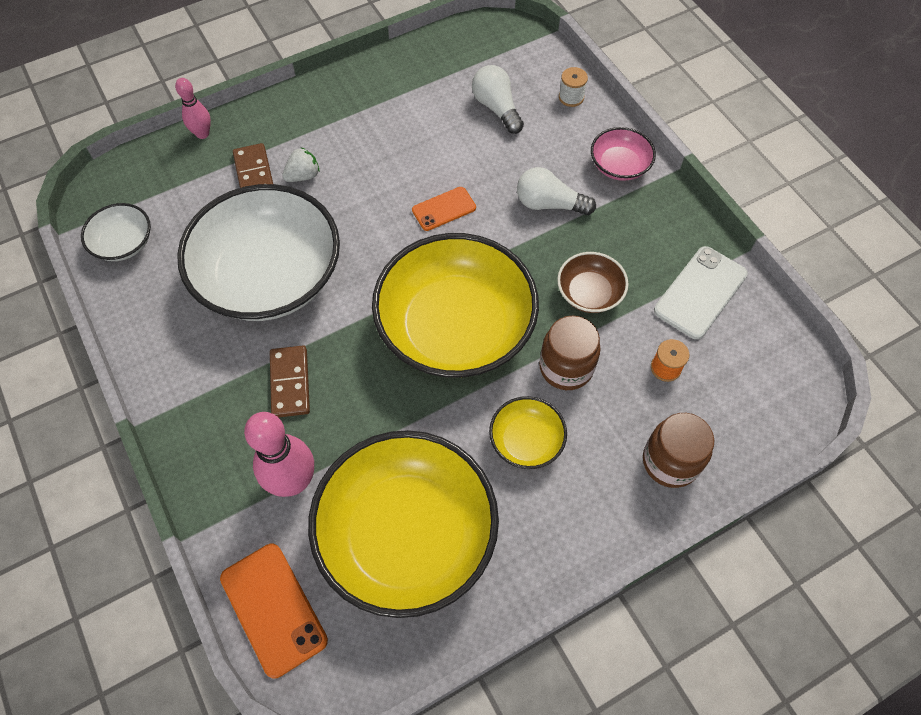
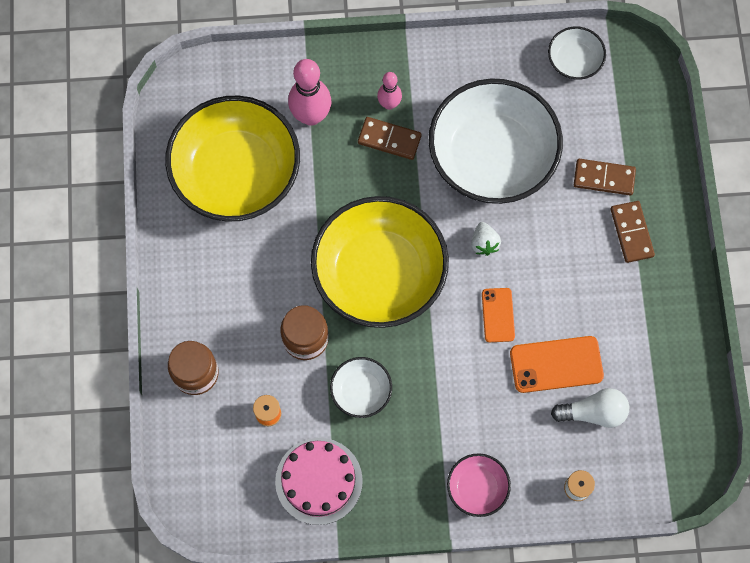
camera: 115 degrees right, 10 degrees up
pink bowling pin [175,78,211,139] -> pink bowling pin moved to [377,72,402,110]
orange phone [220,544,328,678] -> orange phone moved to [510,336,604,393]
white strawberry [282,147,319,182] -> white strawberry moved to [471,222,501,256]
yellow bowl [489,396,567,469] -> none
white light bulb [517,167,596,215] -> none
brown bowl [557,252,628,313] -> white bowl [330,357,392,418]
white phone [654,246,748,339] -> pink cake [275,438,363,525]
none -> brown domino [611,201,655,263]

